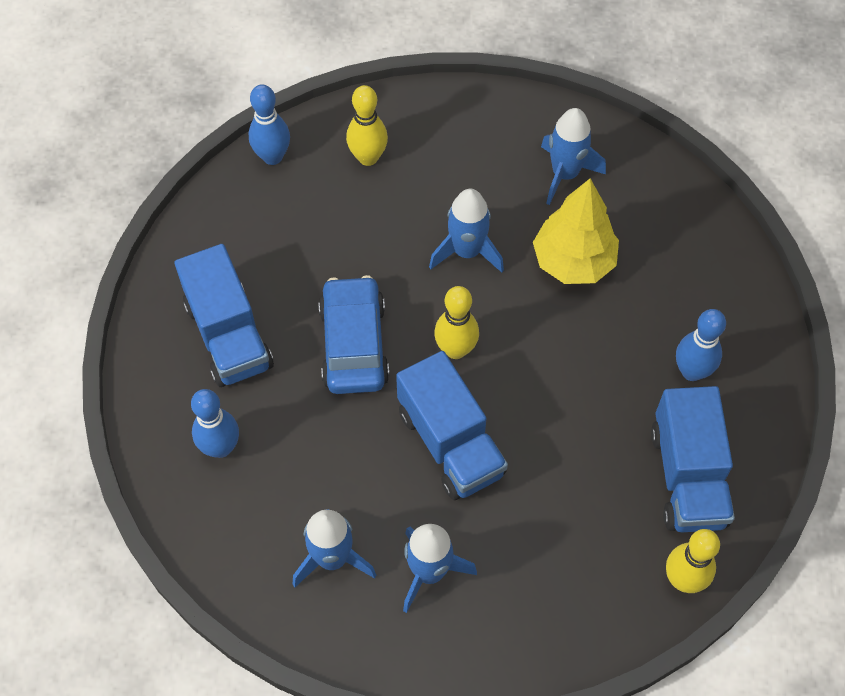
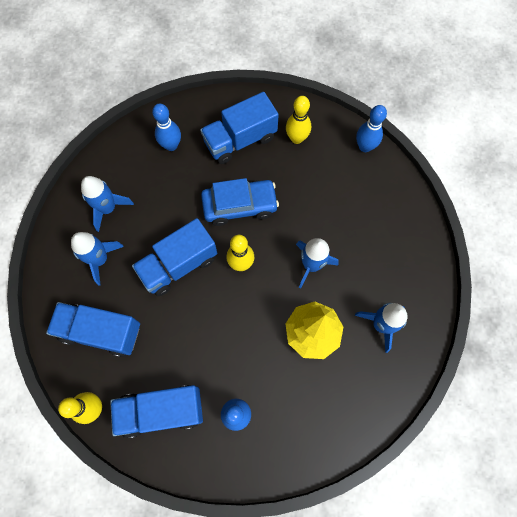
camera: 85 degrees right, 10 degrees up
yellow bowling pin [346,85,388,166] -> yellow bowling pin moved to [286,96,311,144]
none -> blue truck [46,302,140,357]

